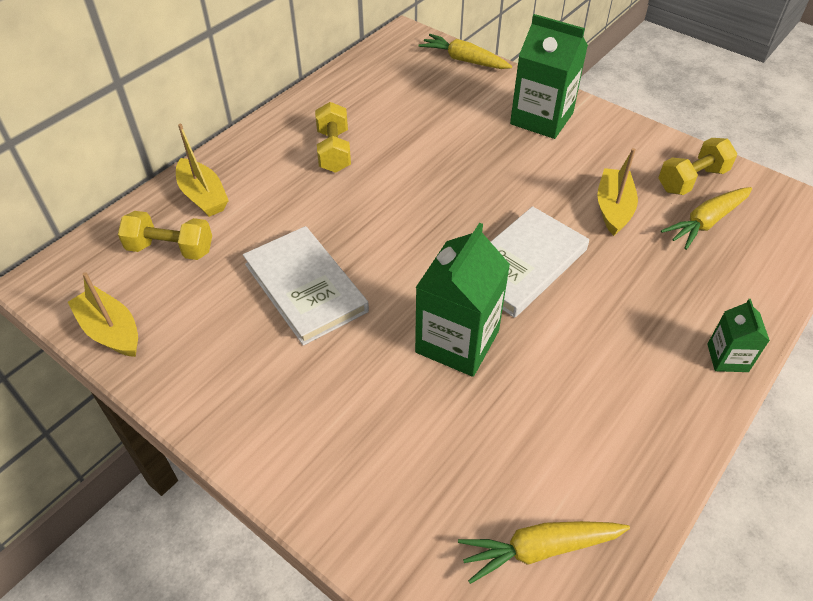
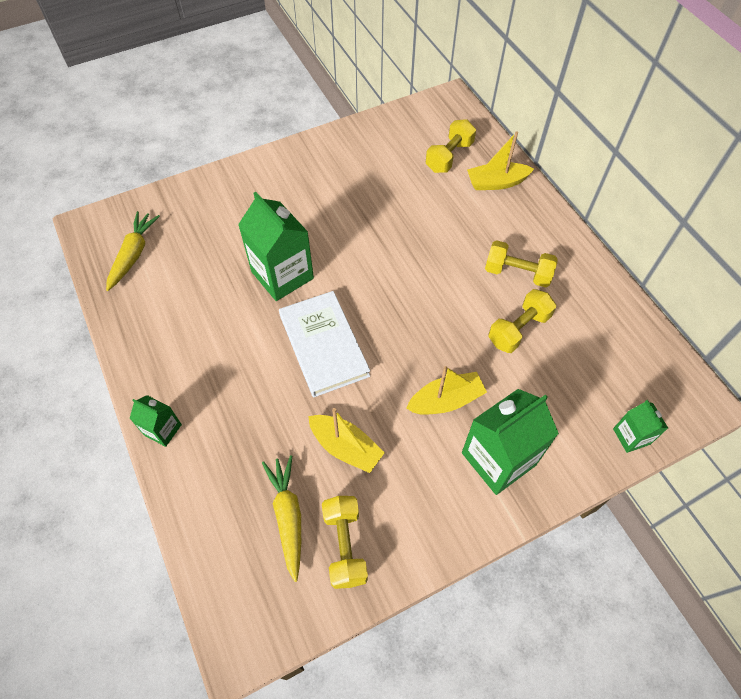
camera: 115 degrees right, 10 degrees up
yellow boat [68,272,138,357] -> yellow boat moved to [406,366,487,415]
white book [243,226,369,346] -> none
yellow carrot [418,34,512,69] -> green carton [613,400,668,453]
none -> yellow dumbbell [488,289,556,353]

